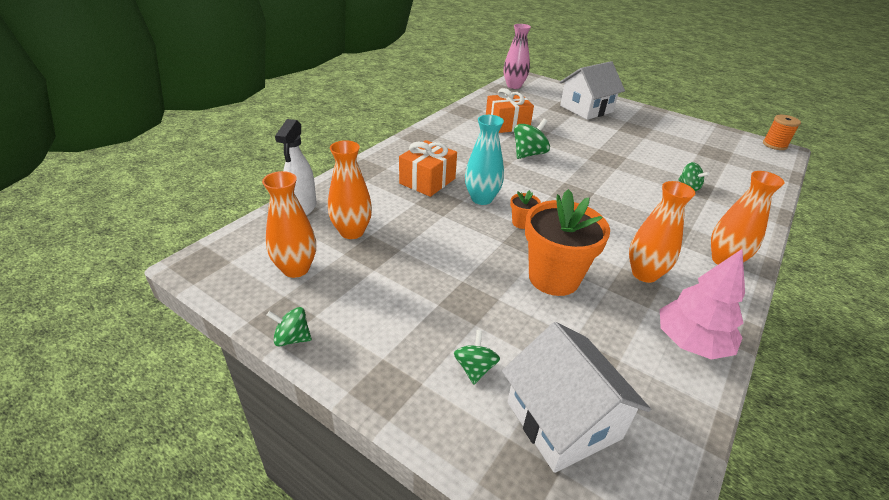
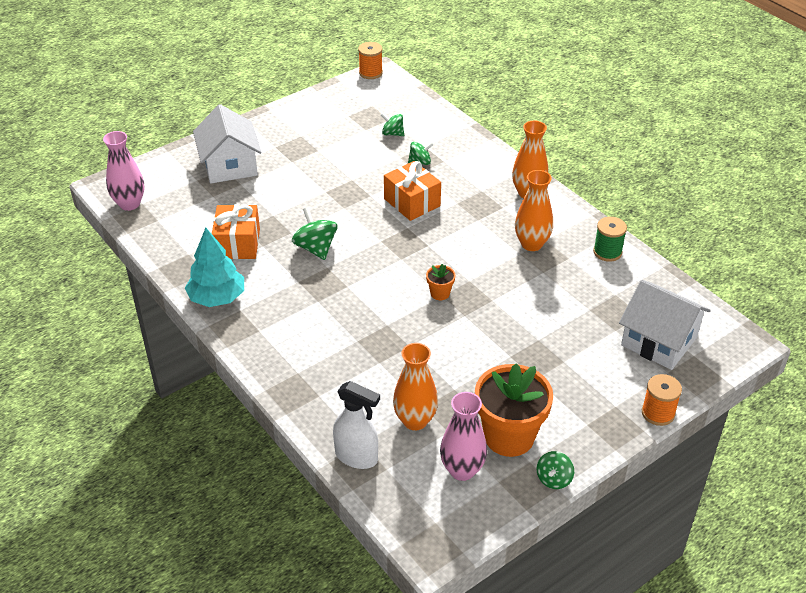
camera: 70 degrees left, 5 degrees up
orange vase [262,171,316,278] -> pink vase [440,392,487,481]
orange gift [399,140,457,197] -> orange gift moved to [384,161,441,221]
green spinning top [454,330,500,384] -> green spinning top moved to [381,113,404,136]
turquoise vase [465,115,504,205] -> none
white house [502,322,651,473] -> white house turned 45 degrees clockwise [619,279,711,370]
orange flower pot [525,189,610,296] -> orange flower pot moved to [475,363,553,457]
pink tree [660,249,745,360] -> green spool [593,217,627,262]
none -> turquoise tree [185,228,244,307]
none -> orange spool [642,374,682,426]

